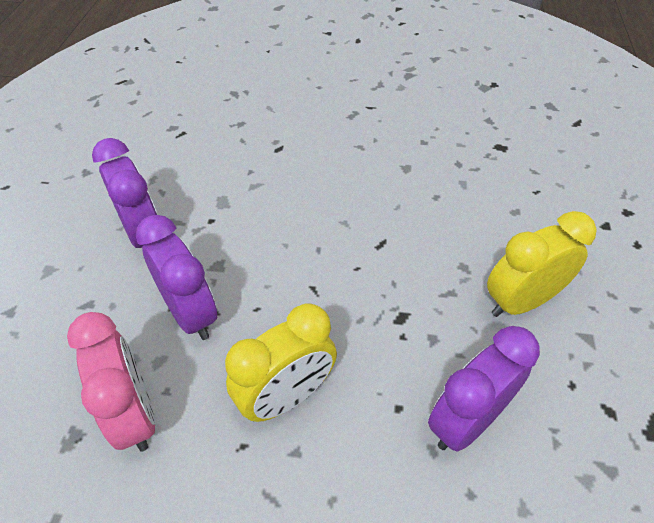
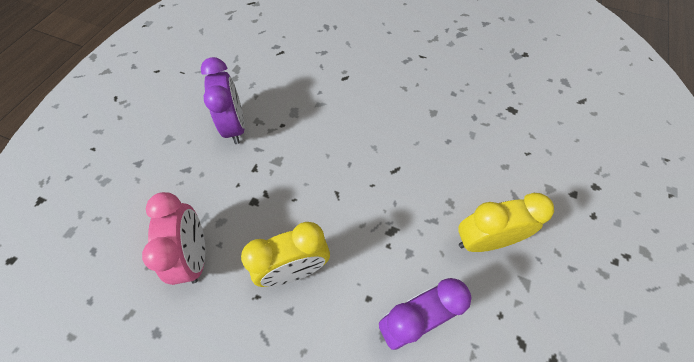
camera: 15 degrees right, 10 degrees up
purple clock [136,215,217,340] -> none

